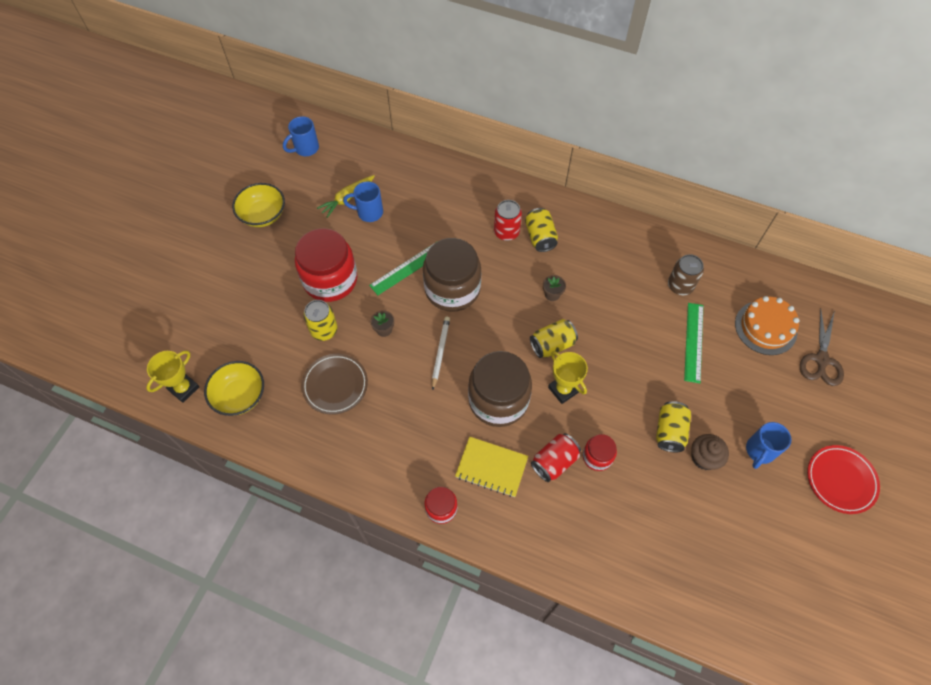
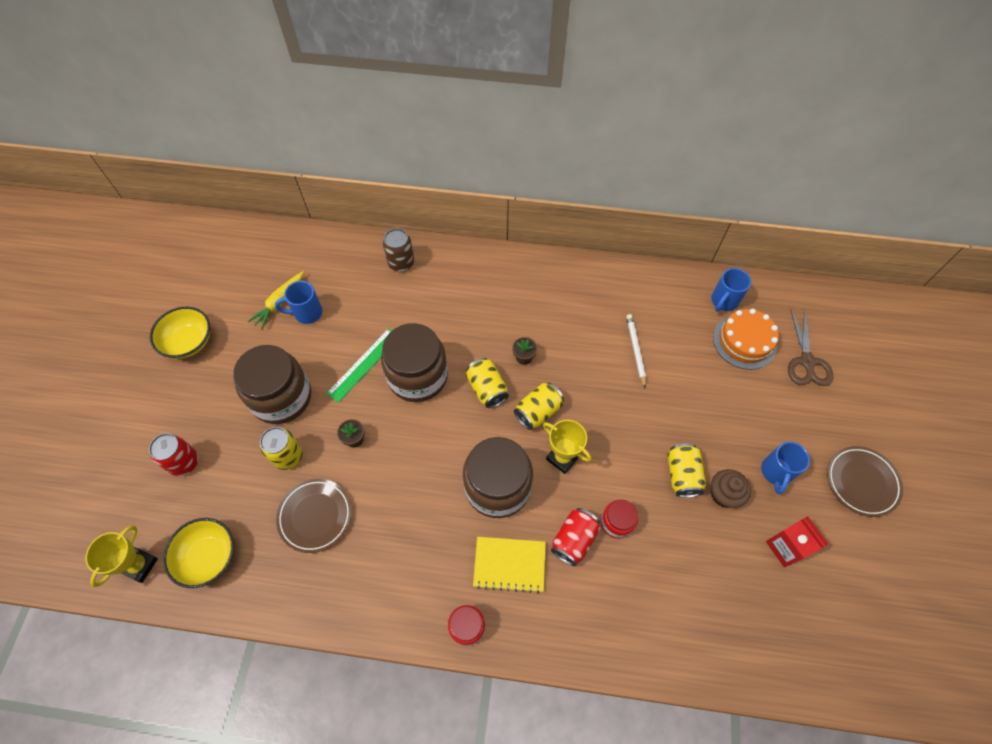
camera: 15 degrees left, 0 degrees up
blue mug [283,116,319,156] -> blue mug moved to [711,268,751,311]
red jar [295,228,357,302] -> brown jar [233,345,311,424]
white pencil [432,317,450,391] -> white pencil moved to [626,314,646,388]
red can [494,200,522,241] -> red can moved to [149,433,198,476]
yellow can [525,208,558,252] -> yellow can moved to [466,358,509,408]
brown can [668,254,704,295] -> brown can moved to [383,228,414,272]
green ruler [684,303,703,383] -> none
red plate [807,445,880,514] -> brown plate [827,446,903,517]
none -> red carton [766,516,828,567]

